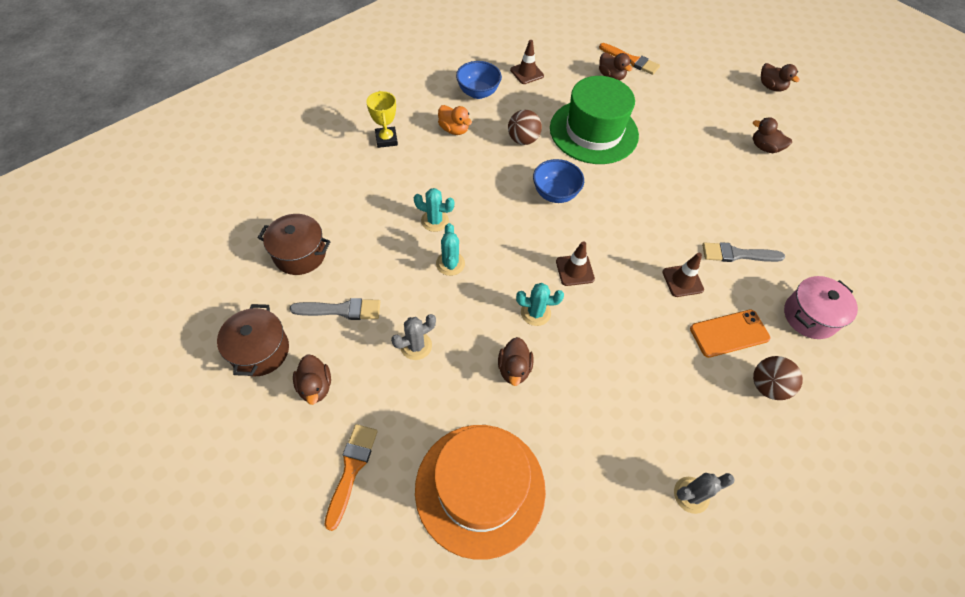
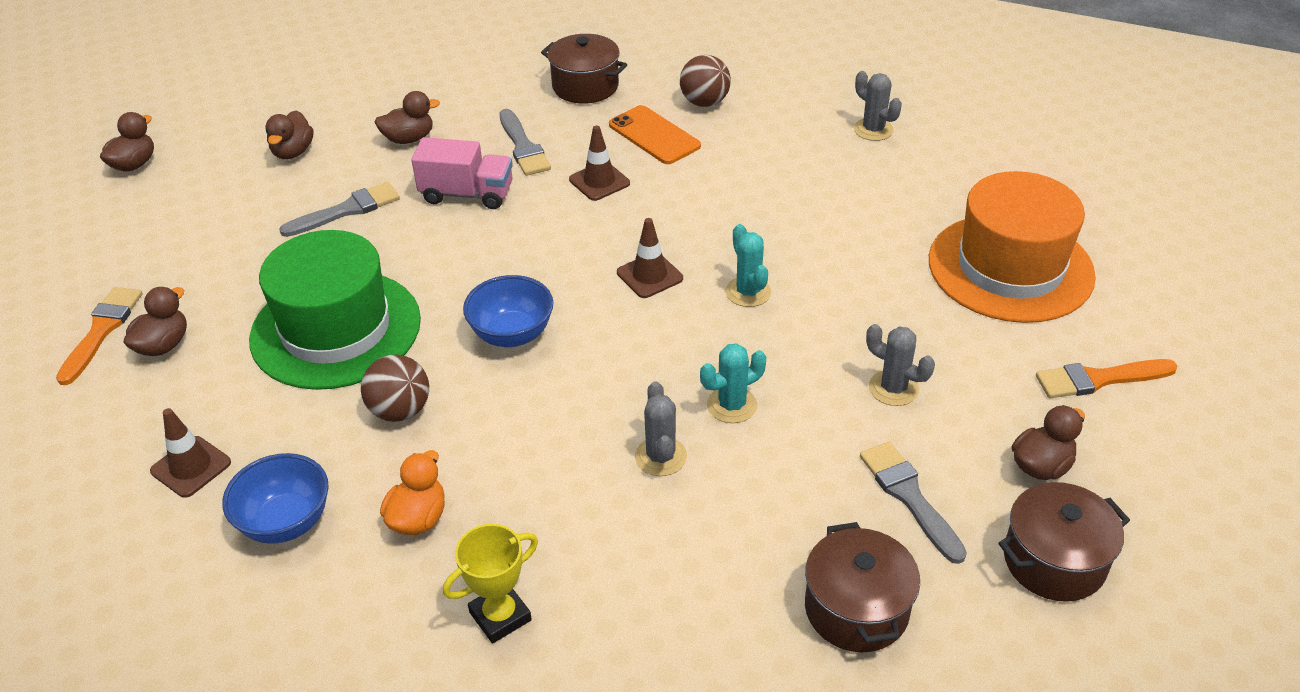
camera: 110 degrees left, 15 degrees down
turquoise cactus [414,188,454,232] -> grey cactus [635,381,687,476]
brown duck [498,337,533,386] -> brown duck moved to [375,91,440,144]
pink pot [784,276,858,339] -> brown pot [541,34,627,104]
none -> grey brush [279,182,400,237]
none -> pink truck [411,137,513,209]

